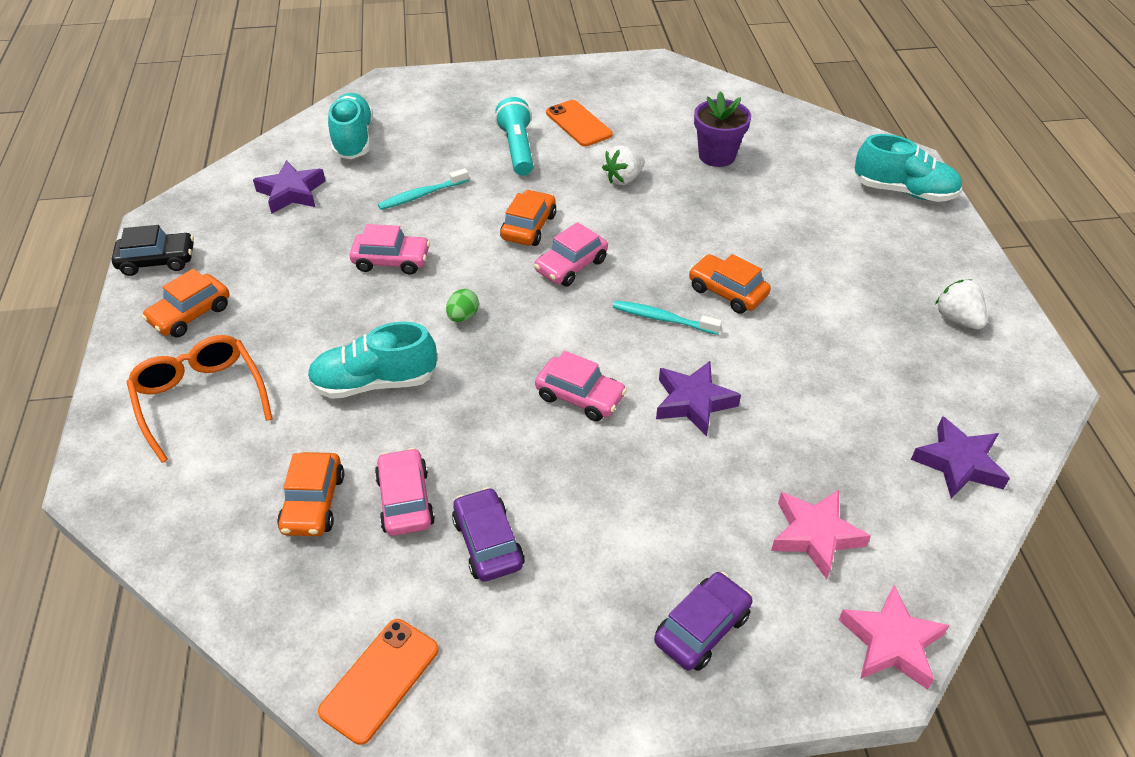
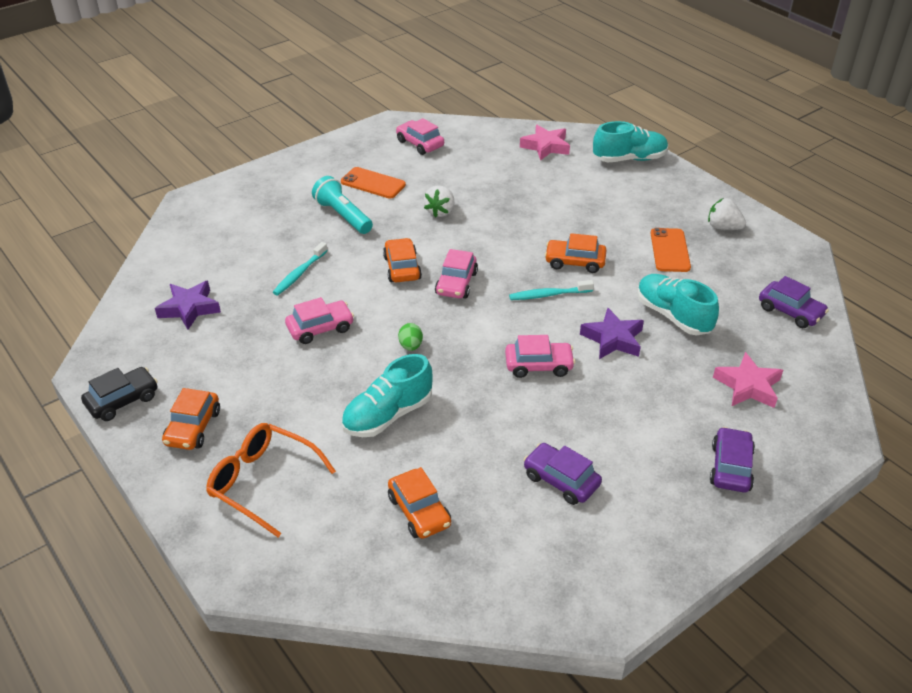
camera: 30 degrees left, 5 degrees down
orange phone [318,619,439,745] -> orange phone moved to [651,228,691,272]
turquoise shoe [328,93,373,159] -> turquoise shoe moved to [637,274,719,335]
pink car [375,448,435,536] -> pink car moved to [396,118,444,155]
purple flower pot [694,91,751,167] -> none
pink star [839,585,950,690] -> pink star moved to [520,125,570,161]
purple star [911,416,1010,499] -> purple car [759,276,829,328]

